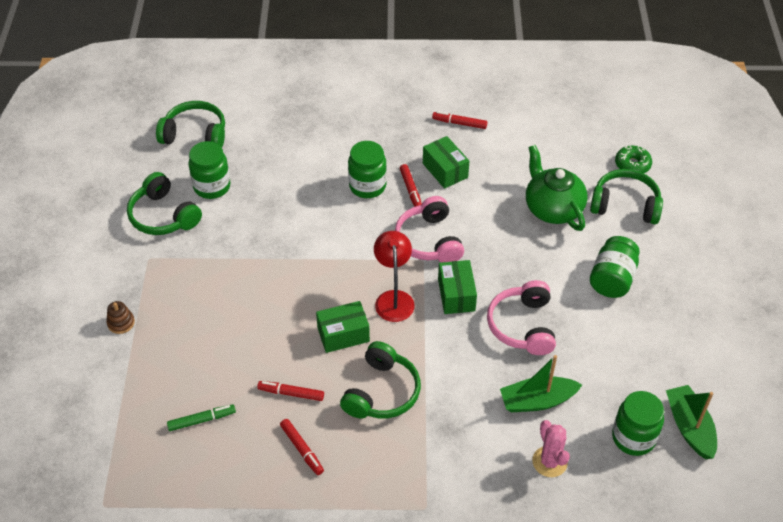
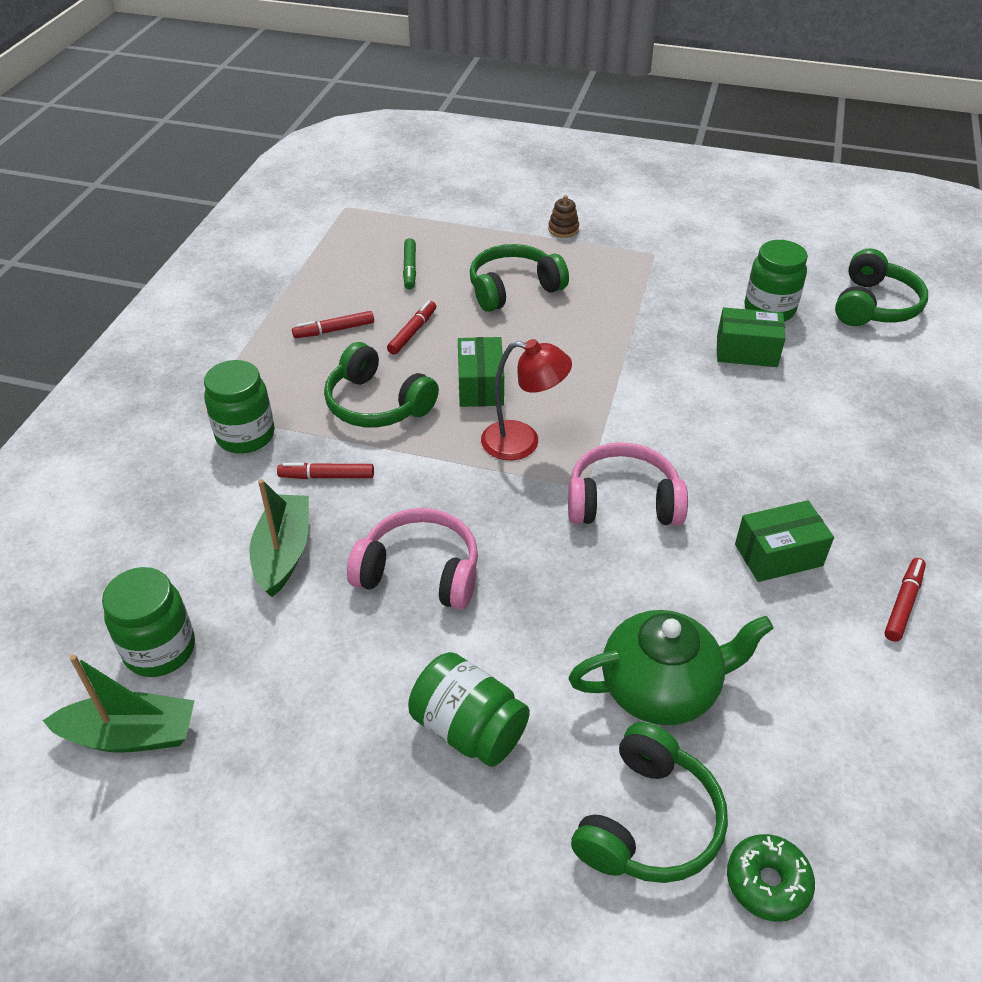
camera: 105 degrees right, 5 degrees down
green headphones [127,172,202,235] -> green headphones moved to [470,244,569,312]
green jar [348,141,387,198] -> green jar moved to [204,360,275,453]
red marker [400,164,422,207] -> red marker moved to [277,463,374,479]
green box [438,260,477,314] -> green box moved to [717,307,786,367]
pink cactus [533,420,570,477] -> none

